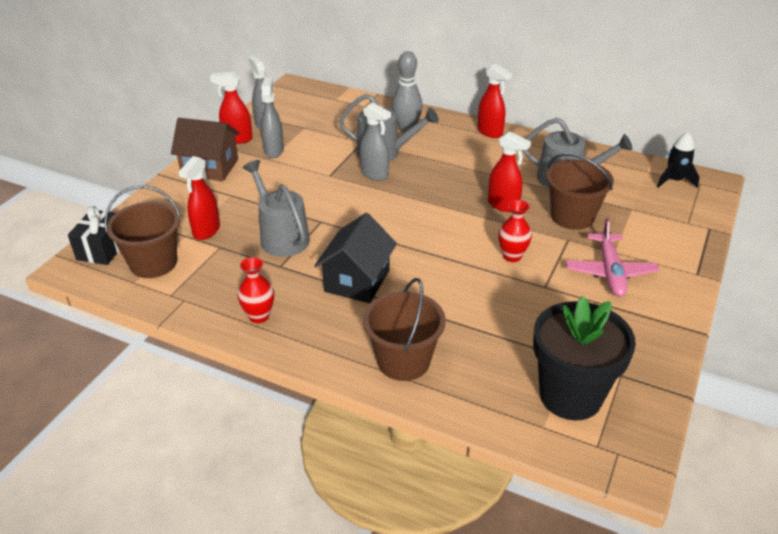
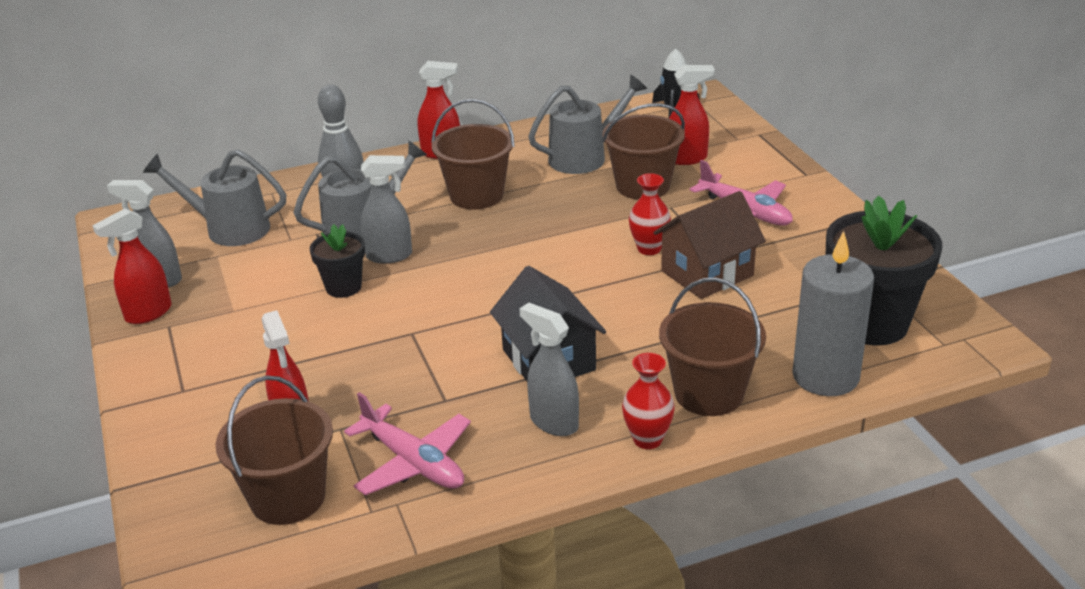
camera: 45 degrees left, 5 degrees down
black gift [68,206,120,265] -> none
brown house [171,118,240,181] -> brown house moved to [653,191,766,299]
red vase [238,257,274,323] -> red vase moved to [622,353,675,449]
grey watering can [243,160,310,257] -> grey watering can moved to [143,149,286,246]
grey spray bottle [261,78,284,158] -> grey spray bottle moved to [519,302,579,436]
red spray bottle [488,131,531,212] -> red spray bottle moved to [669,65,715,165]
none -> black flower pot [310,224,365,298]
none -> pink plane [344,392,471,495]
none -> brown bucket [431,99,515,209]
none -> grey candle [792,231,874,396]

